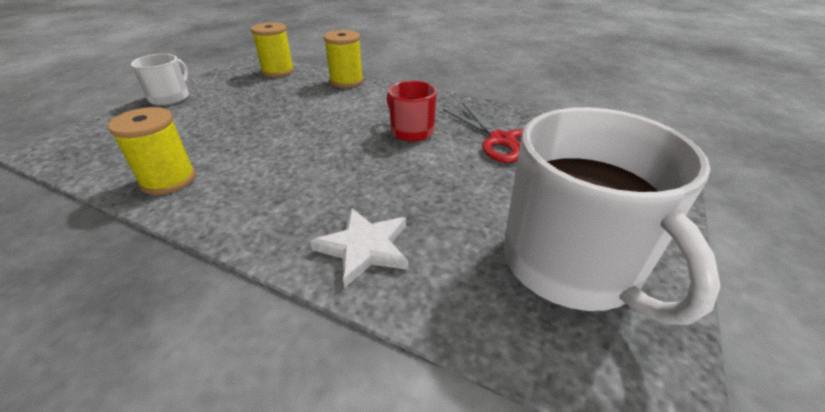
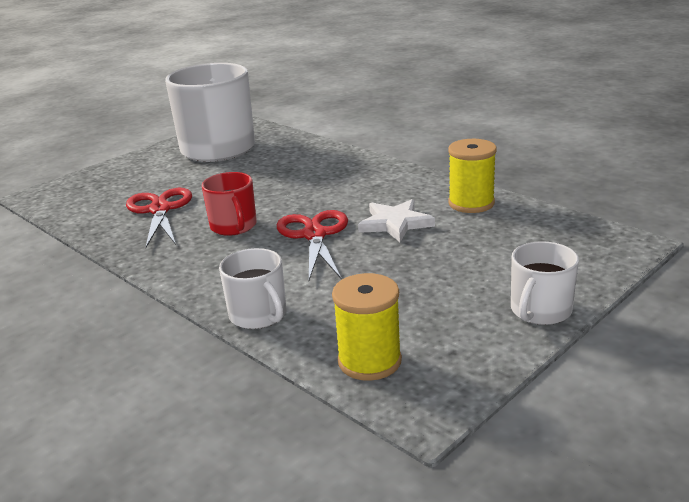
camera: 160 degrees left, 10 degrees down
white star [310,208,408,288] -> white star moved to [358,199,435,242]
yellow spool [324,30,363,88] -> white mug [219,248,286,329]
none -> red scissors [277,210,348,280]

